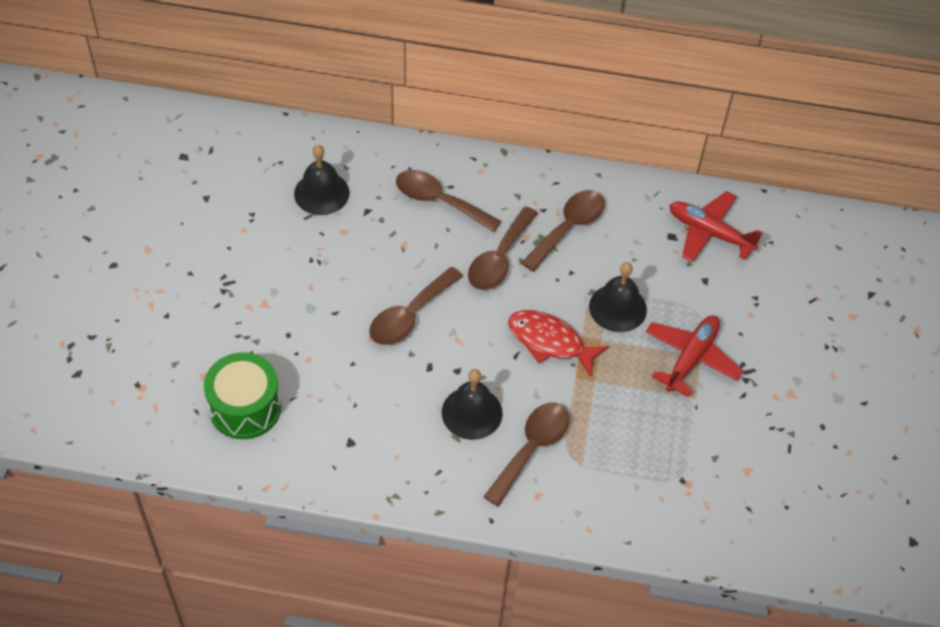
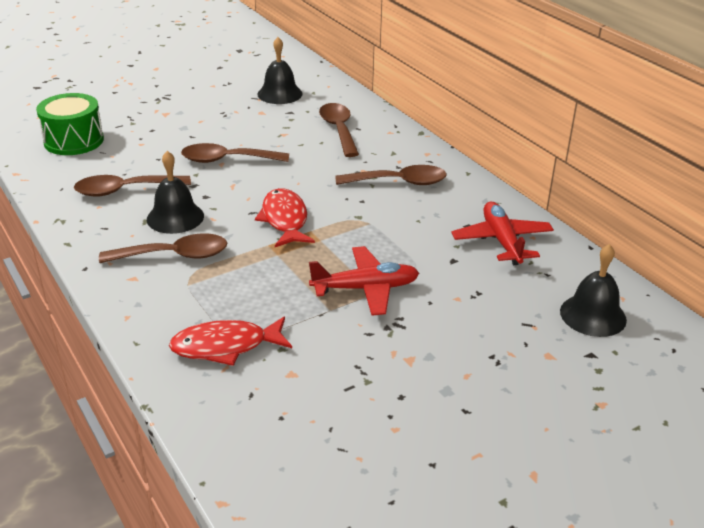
camera: 50 degrees right, 20 degrees down
brown spoon [468,206,538,290] -> brown spoon moved to [74,175,191,197]
black bell [589,262,647,332] -> black bell moved to [560,244,627,337]
none -> red fish [169,316,292,366]

